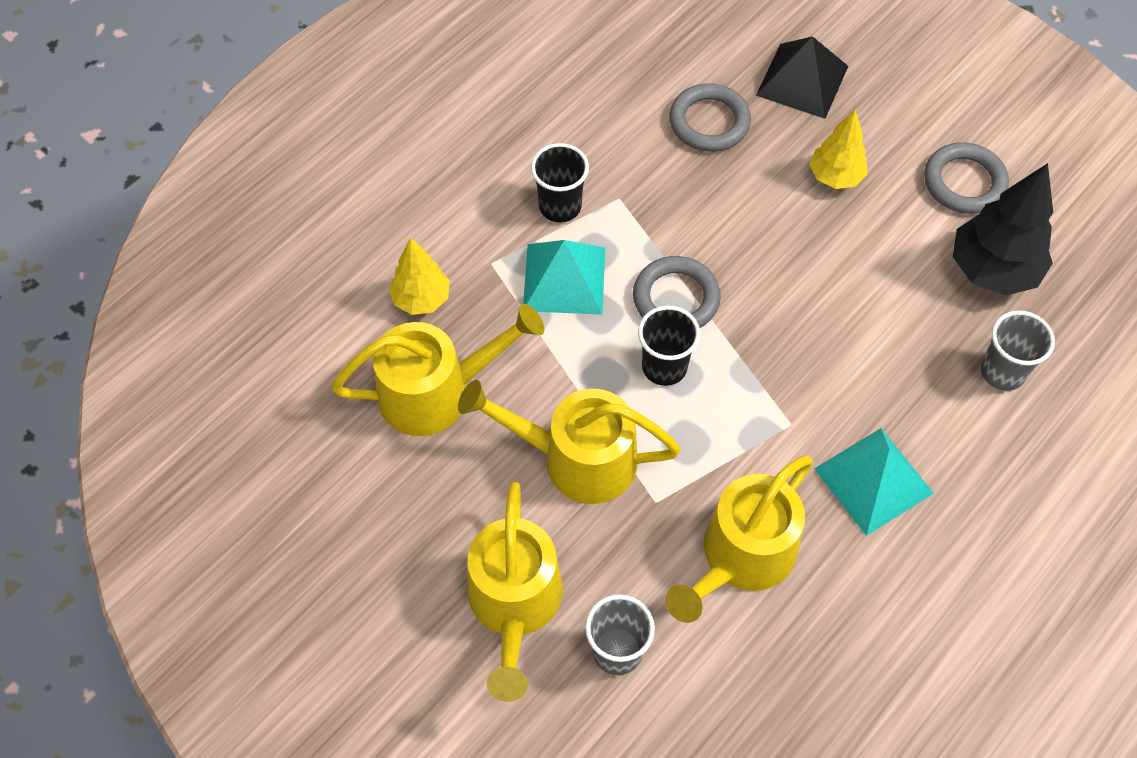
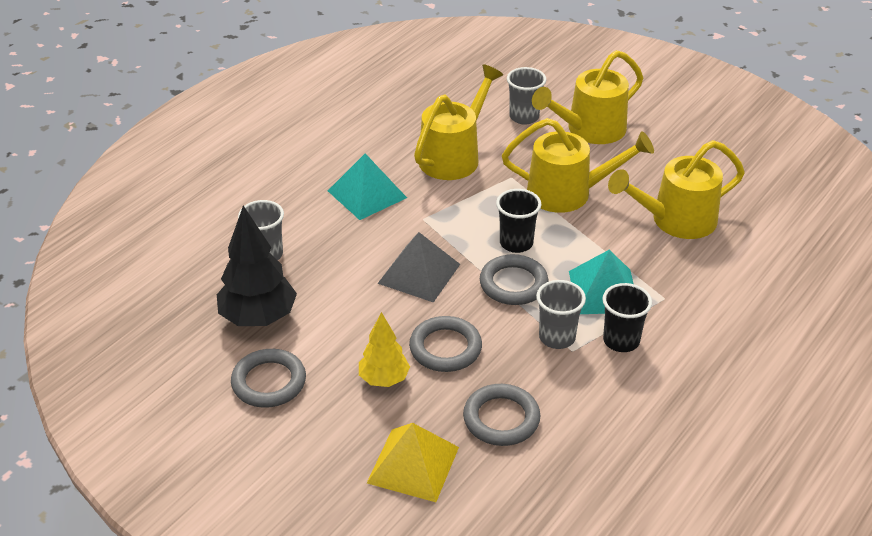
camera: 175 degrees right, 20 degrees down
yellow tree [389,237,450,315] -> none
yellow watering can [467,482,563,702] -> yellow watering can turned 120 degrees counterclockwise [532,50,643,144]
black pyramid [756,36,848,119] -> yellow pyramid [367,423,459,502]
none -> grey pyramid [377,232,460,303]
none -> grey ring [409,316,482,372]
none -> grey cup [536,280,586,349]

